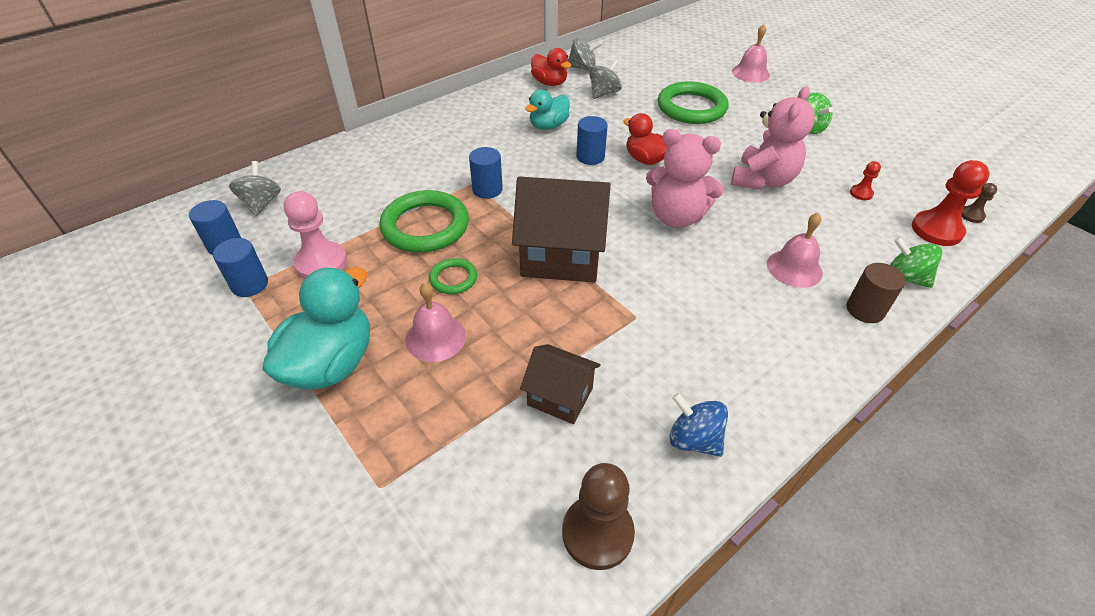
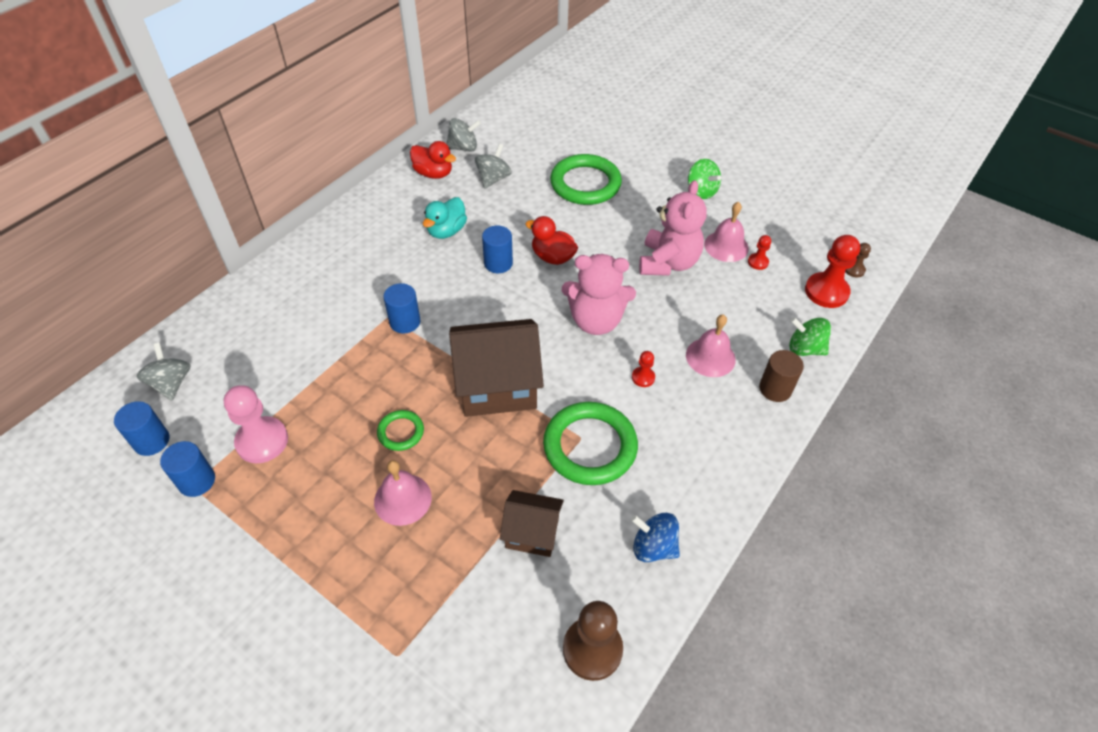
camera: 15 degrees left, 5 degrees up
turquoise duck [263,267,370,390] -> none
green ring [379,190,469,253] -> green ring moved to [543,402,638,485]
pink bell [732,24,770,82] -> pink bell moved to [704,202,749,262]
none -> red pawn [632,351,655,387]

